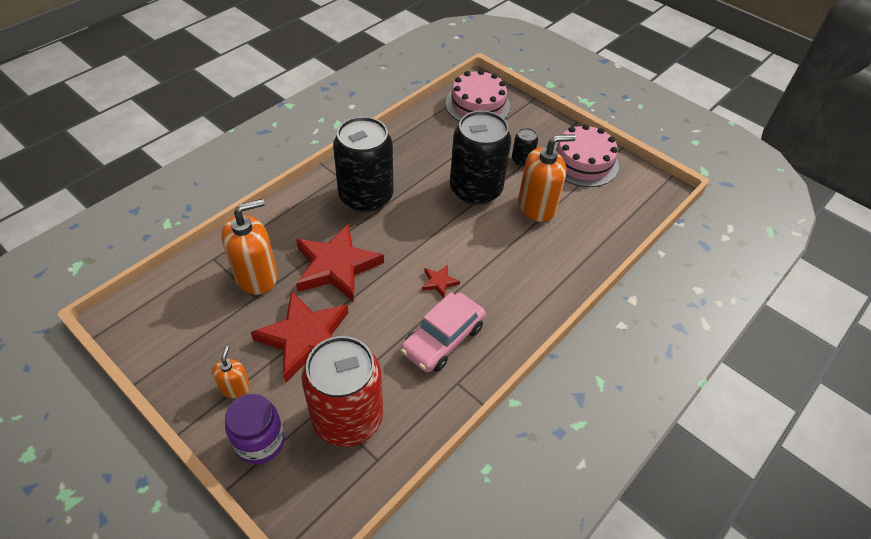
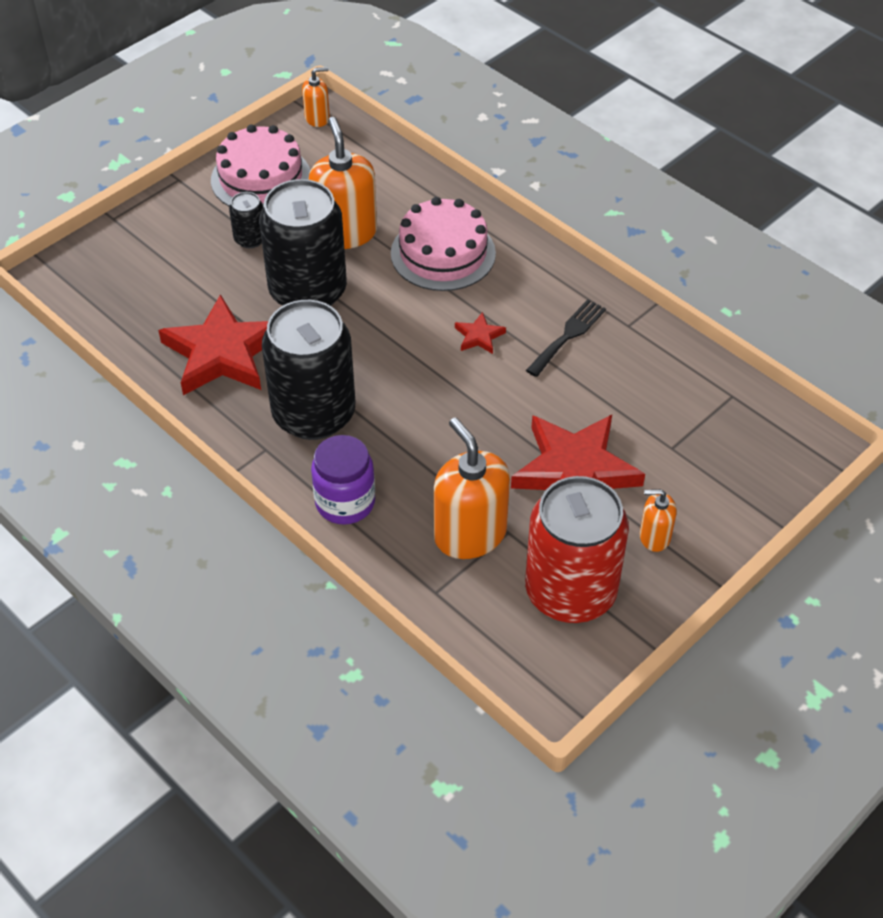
camera: 85 degrees left, 0 degrees up
purple jar [225,394,285,464] -> purple jar moved to [311,435,375,525]
red star [296,223,384,302] -> red star moved to [158,294,268,395]
red can [302,336,383,447] -> red can moved to [525,476,629,623]
pink car [401,292,486,372] -> black fork [526,299,606,377]
pink cake [446,70,510,122] -> pink cake moved to [391,197,496,291]
none -> orange soap dispenser [302,67,330,127]

